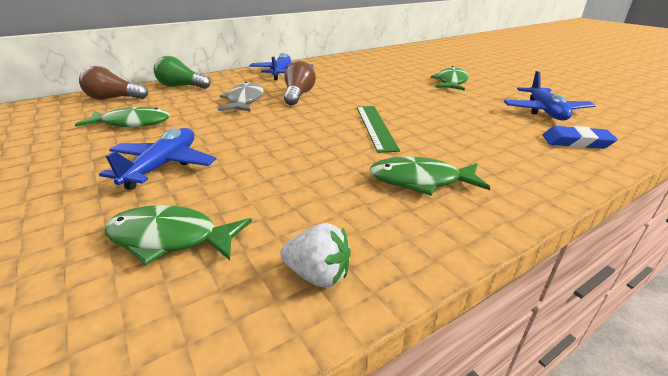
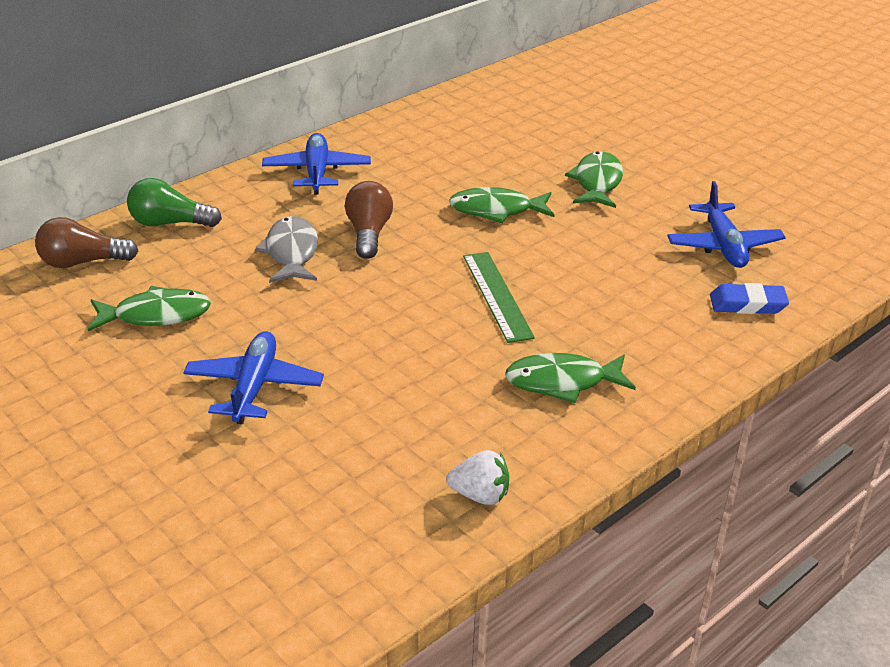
camera: 10 degrees left, 5 degrees up
green fish [104,205,252,265] -> green fish moved to [449,187,554,223]

